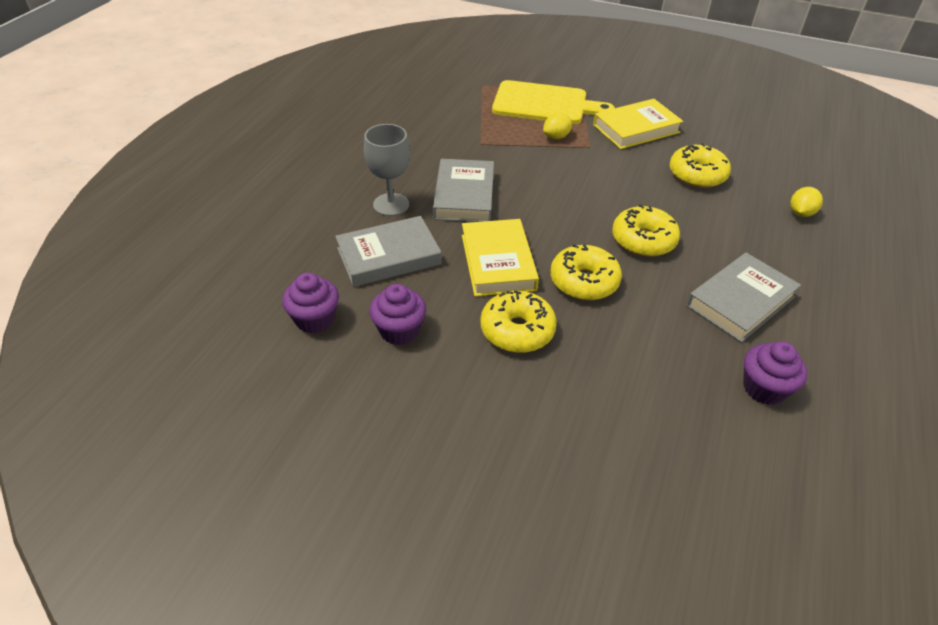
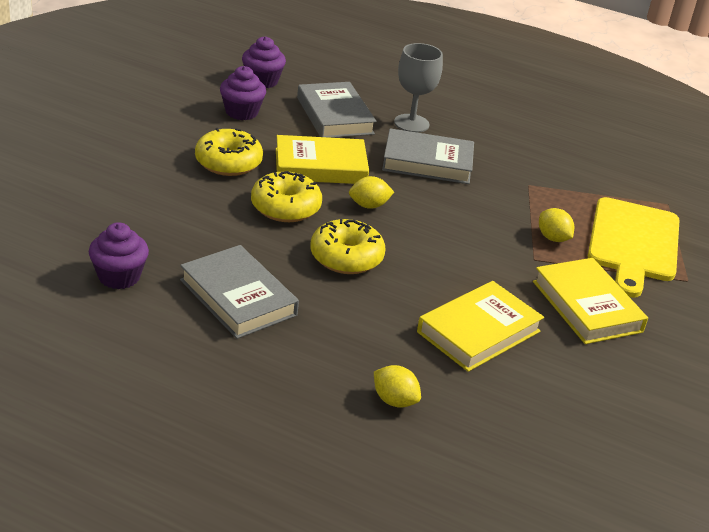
camera: 90 degrees right, 10 degrees down
yellow donut [669,143,731,188] -> yellow book [417,281,544,372]
none -> yellow lemon [349,176,394,209]

